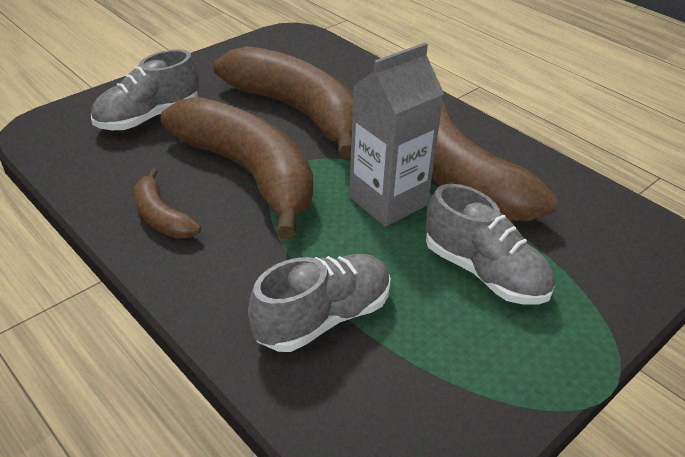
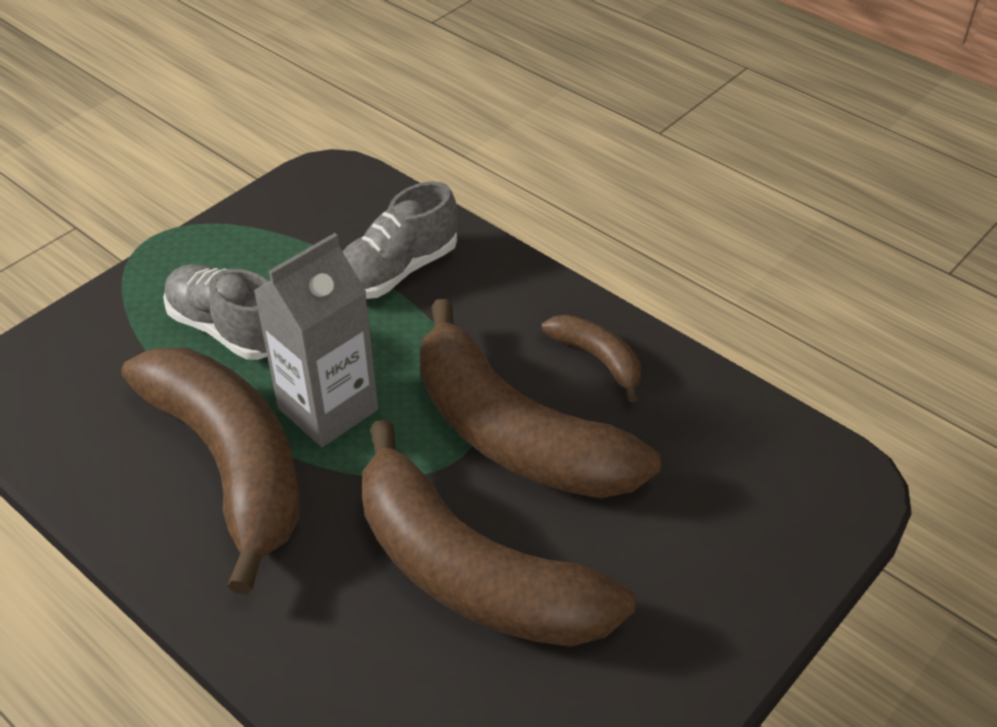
camera: 175 degrees right, 5 degrees up
grey shoe [91,49,199,130] -> none

